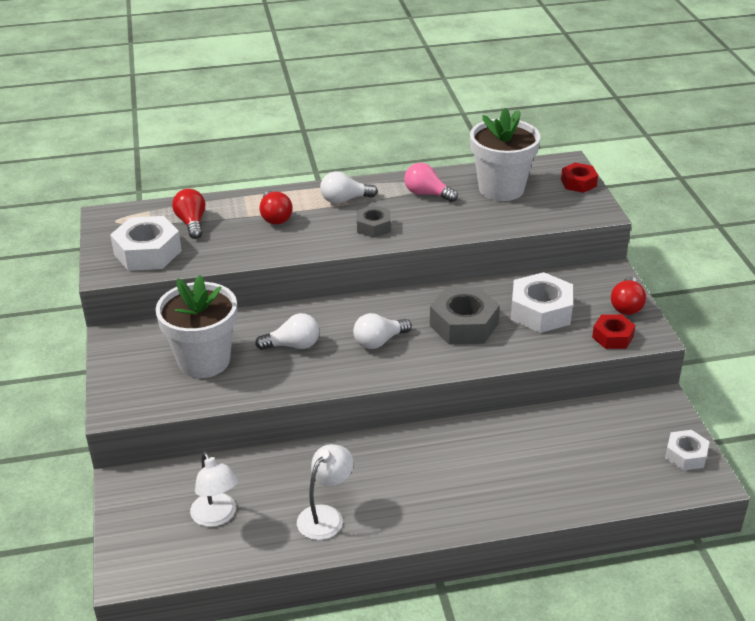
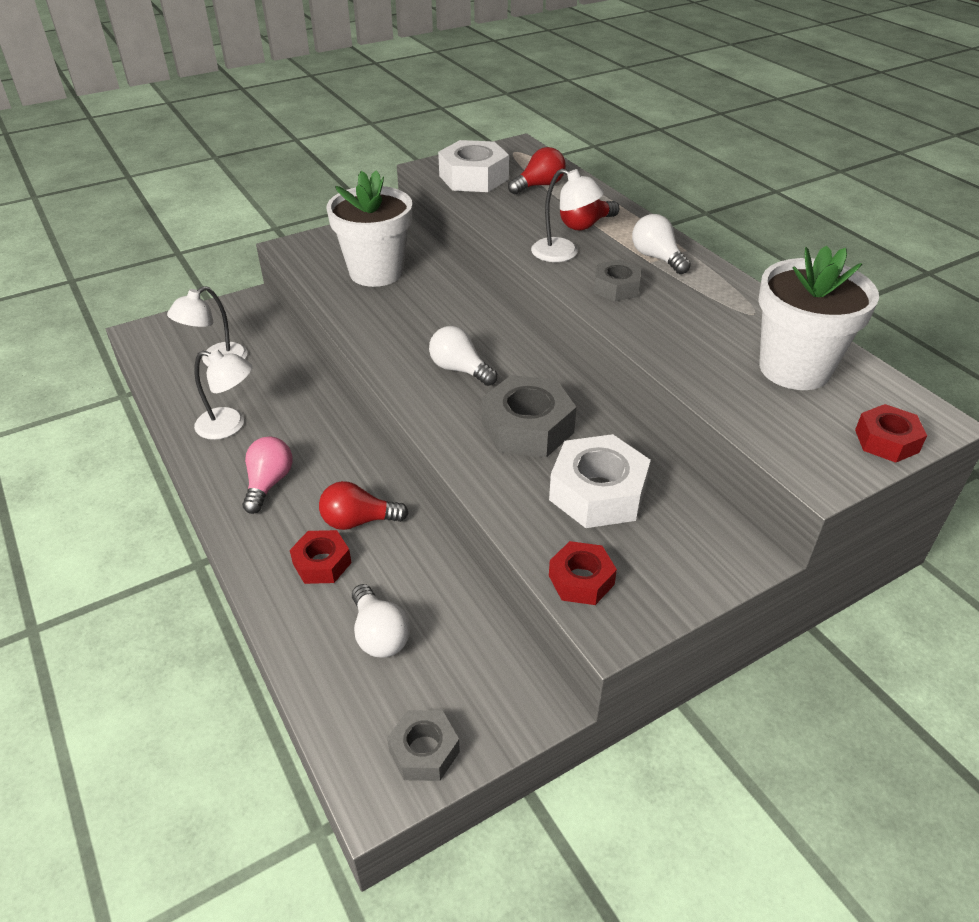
camera: 70 degrees right, 5 degrees up
white light bulb [255,313,320,350] -> white light bulb moved to [352,584,410,658]
pink light bulb [404,163,458,202] -> pink light bulb moved to [242,436,293,514]
red light bulb [611,276,646,315] -> red light bulb moved to [319,481,408,530]
white nut [665,430,710,471] -> grey nut [387,710,460,781]
none -> red nut [290,530,352,584]
none -> white lamp [531,169,604,262]

